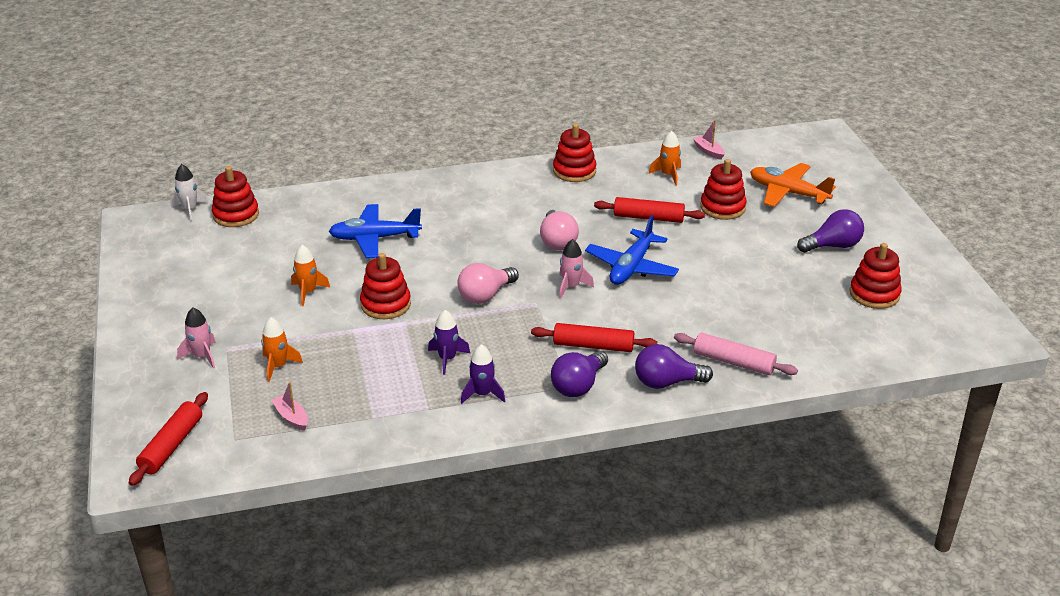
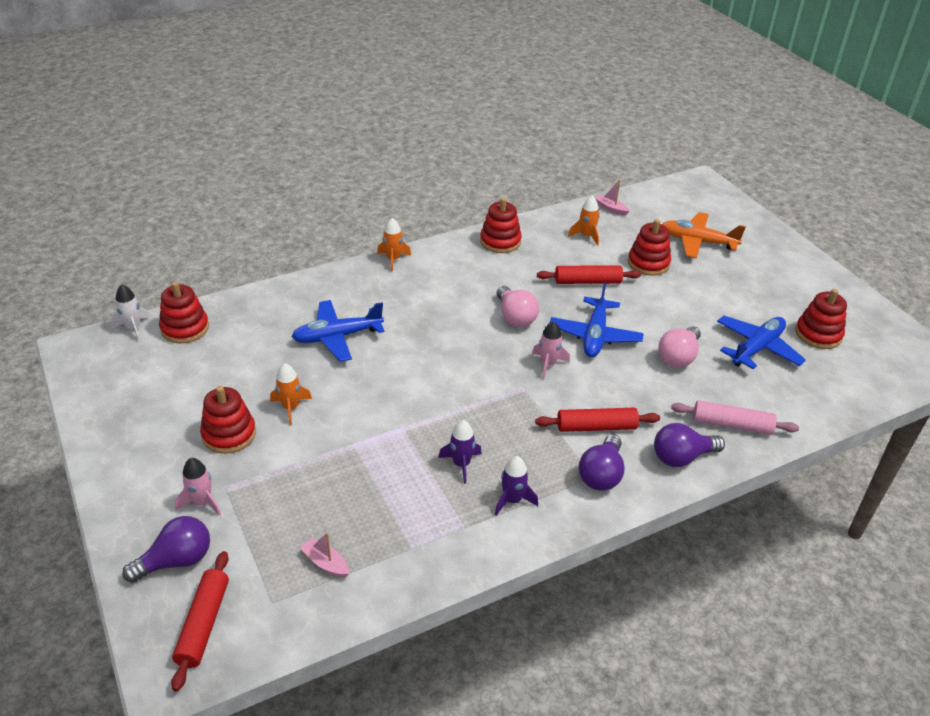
camera: 15 degrees left, 5 degrees up
orange rocket [261,317,303,382] -> orange rocket moved to [377,218,411,271]
red stacking toy [360,253,411,319] -> red stacking toy moved to [200,386,256,454]
pink light bulb [457,263,519,304] -> pink light bulb moved to [658,326,701,368]
purple light bulb [797,209,864,253] -> purple light bulb moved to [122,516,210,583]
none -> blue plane [717,316,806,369]

